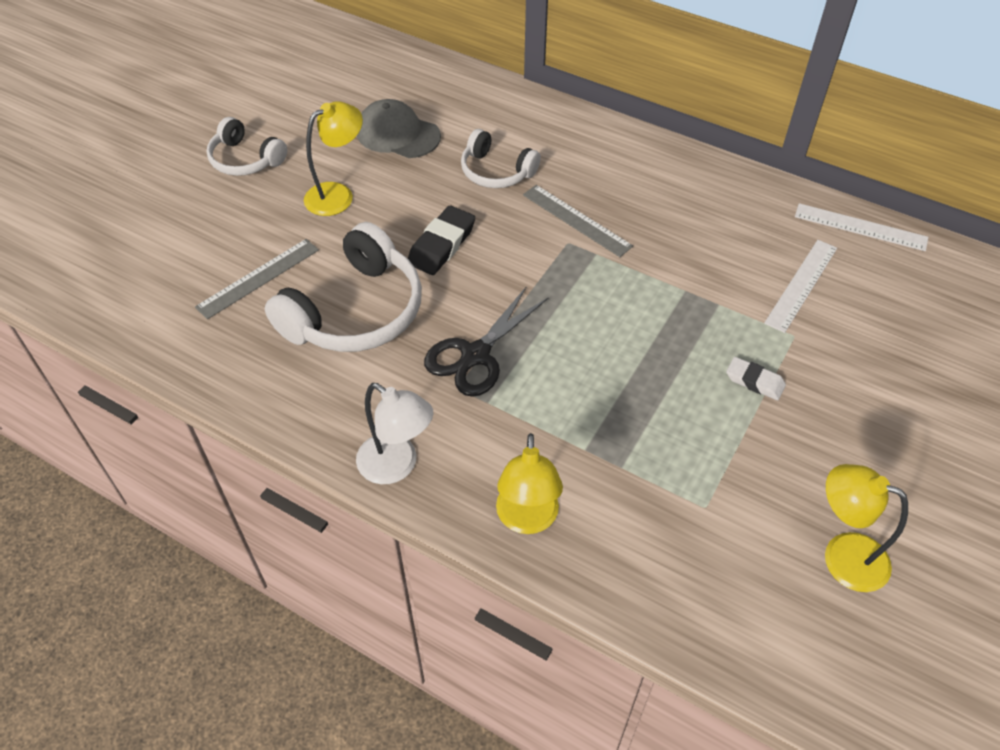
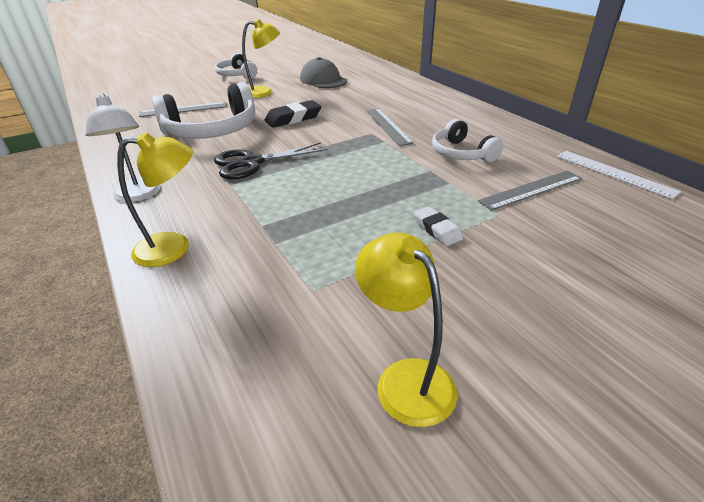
camera: 30 degrees right, 15 degrees down
white headphones [461,129,541,188] -> white headphones moved to [432,119,503,162]
yellow lamp [496,433,563,534] -> yellow lamp turned 135 degrees counterclockwise [117,132,193,267]
white ruler [764,240,837,333] -> grey ruler [478,170,582,211]

